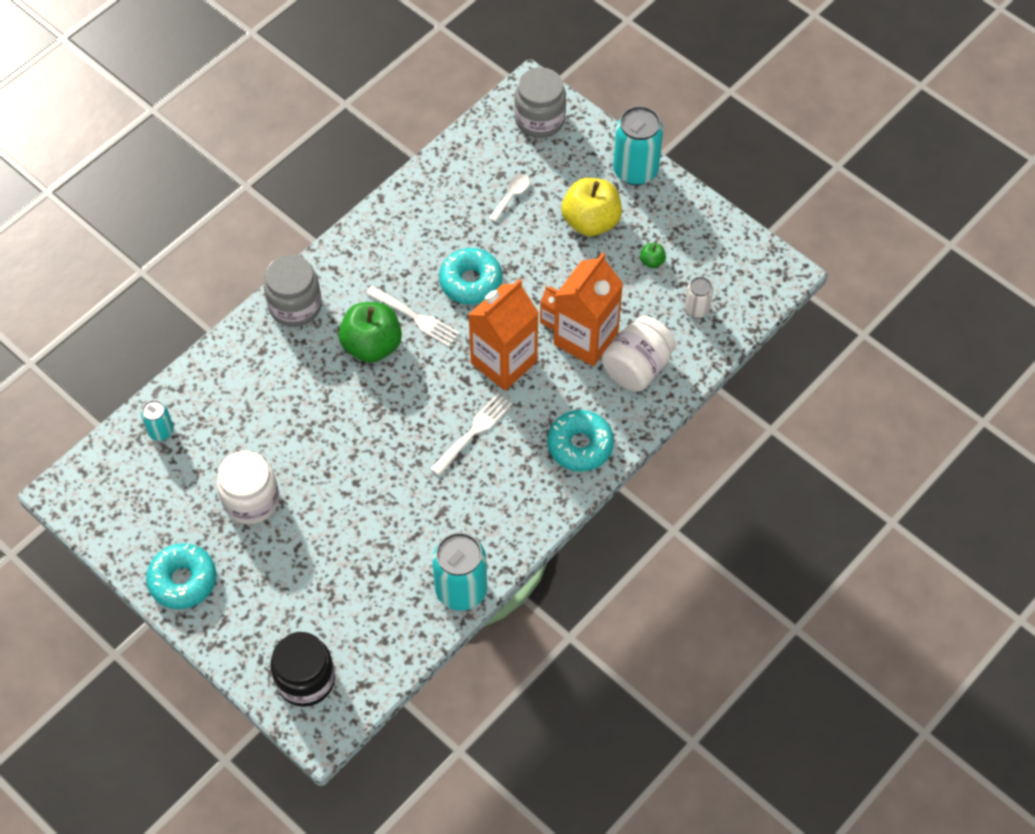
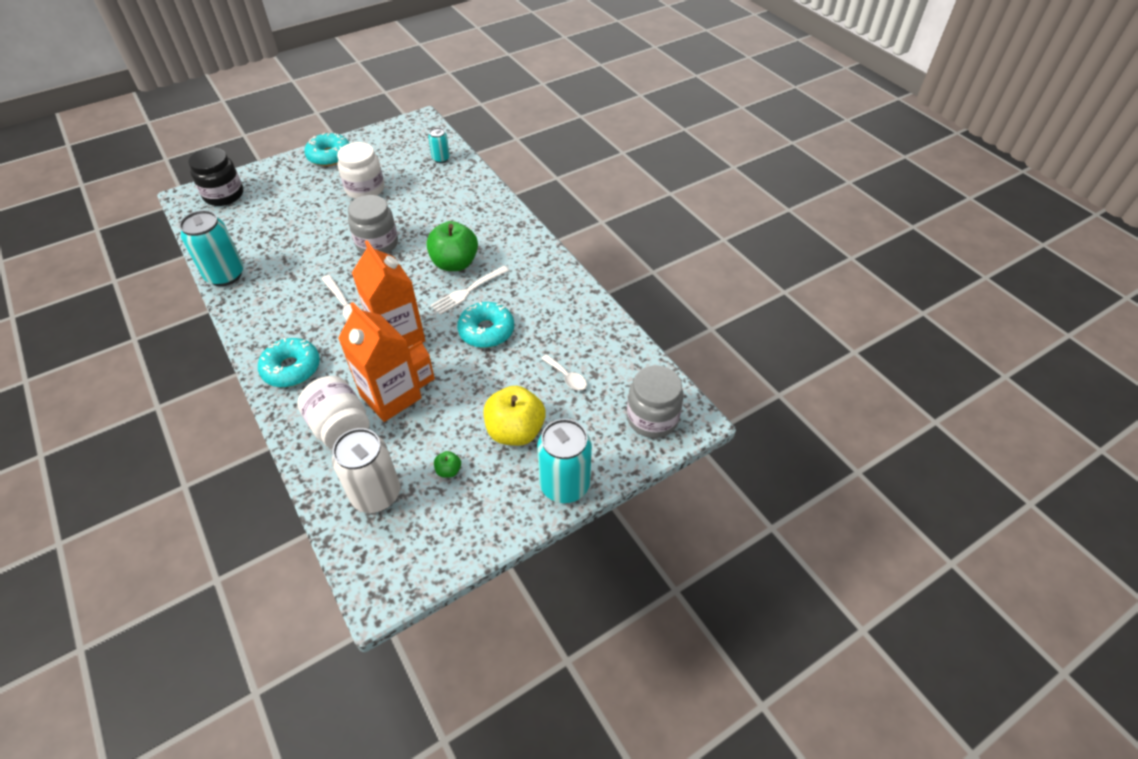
camera: 105 degrees right, 10 degrees down
grey jar [264,255,322,327] -> grey jar moved to [348,195,398,254]
white can [685,277,713,318] -> white can [332,428,400,513], size x1.90

